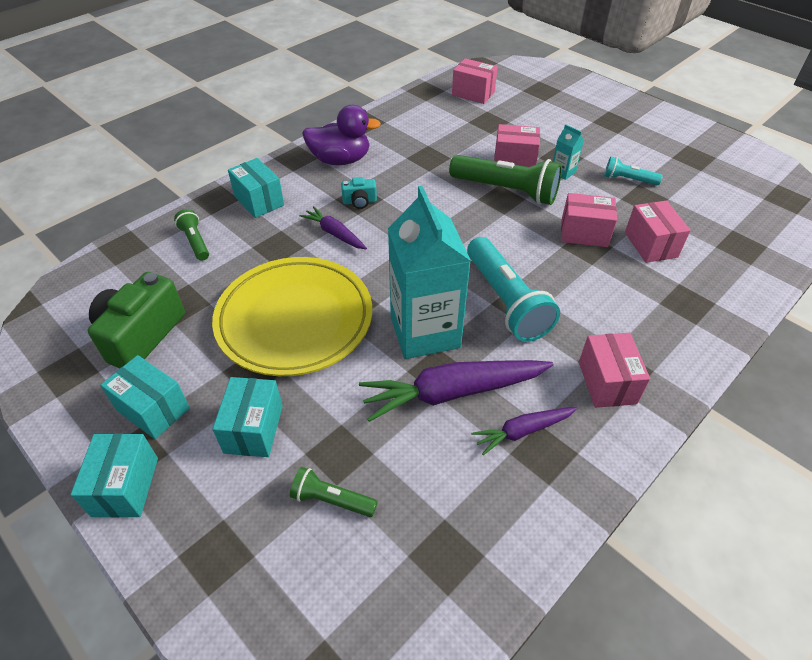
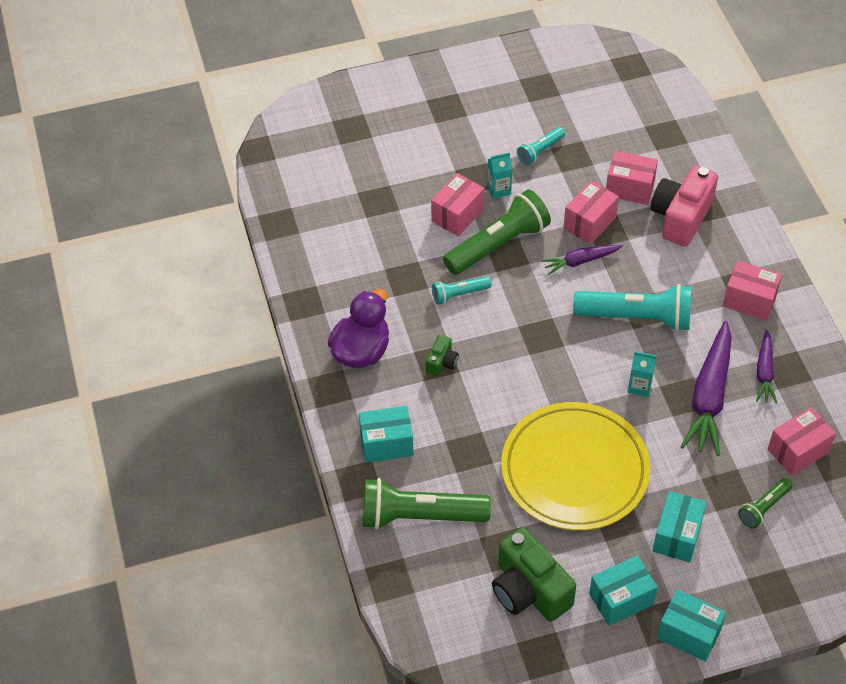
camera: 60 degrees left, 5 degrees up
green flashlight [174,209,209,261] -> green flashlight [363,478,491,529], size x1.96
turquoise box [212,377,283,457] -> turquoise box turned 75 degrees clockwise [653,491,707,562]
purple carrot [300,206,367,249] -> purple carrot moved to [541,245,623,275]
turquoise camera [341,177,377,209] -> green camera [426,335,459,377]
turquoise carton [388,186,471,359] -> turquoise carton [628,351,656,397], size x0.41
pink box [452,58,498,104] -> pink box moved to [768,407,836,475]
none -> turquoise flashlight [432,276,492,305]
none -> pink camera [651,165,718,247]

